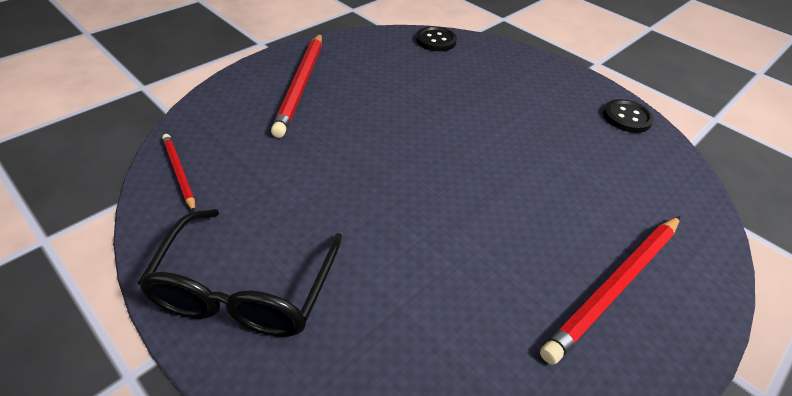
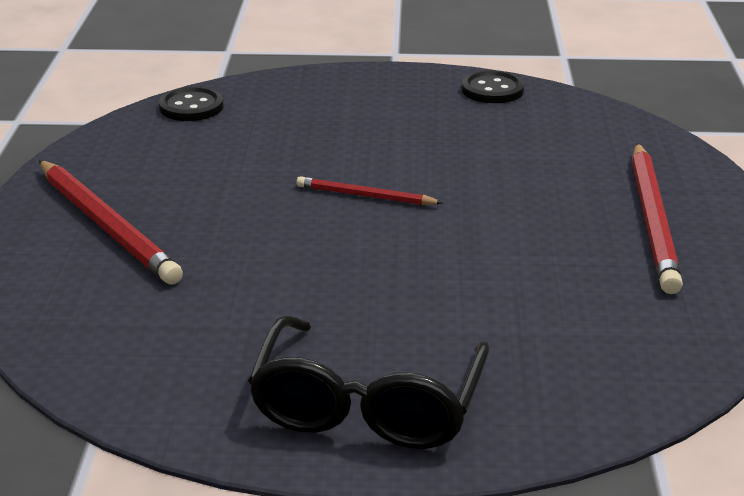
camera: 40 degrees left, 15 degrees down
black glasses [138,209,342,337] -> black glasses turned 45 degrees clockwise [248,316,490,449]
red pencil [162,134,195,212] -> red pencil moved to [296,176,443,205]

